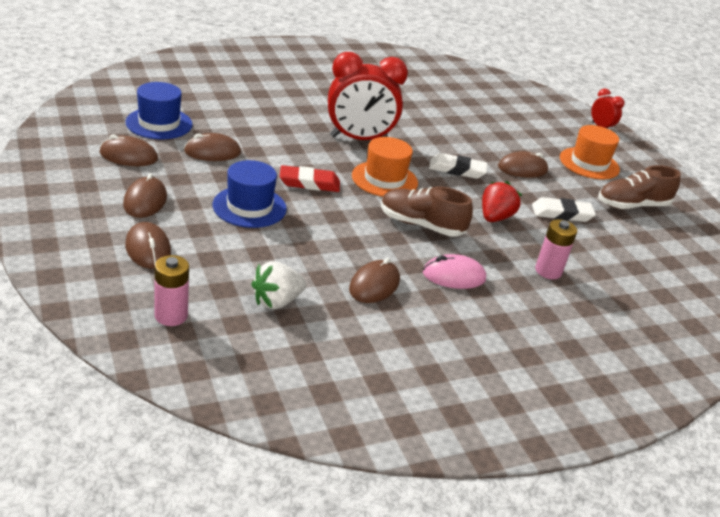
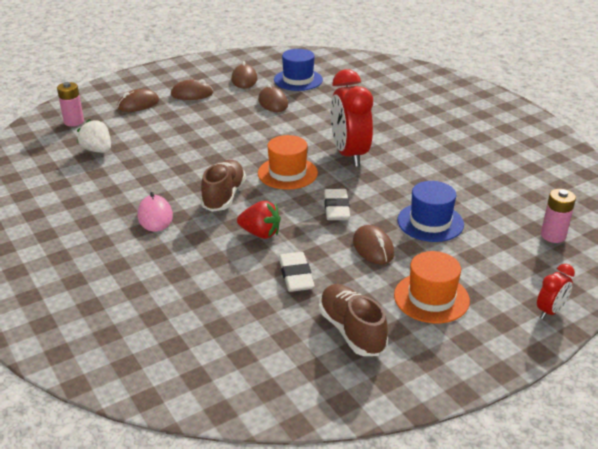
camera: 85 degrees right, 0 degrees up
blue hat [213,160,287,228] -> blue hat moved to [397,181,464,242]
red eraser [280,165,340,192] -> none
brown mouse [349,258,400,303] -> none
pink battery [535,219,577,279] -> pink battery moved to [541,189,576,243]

